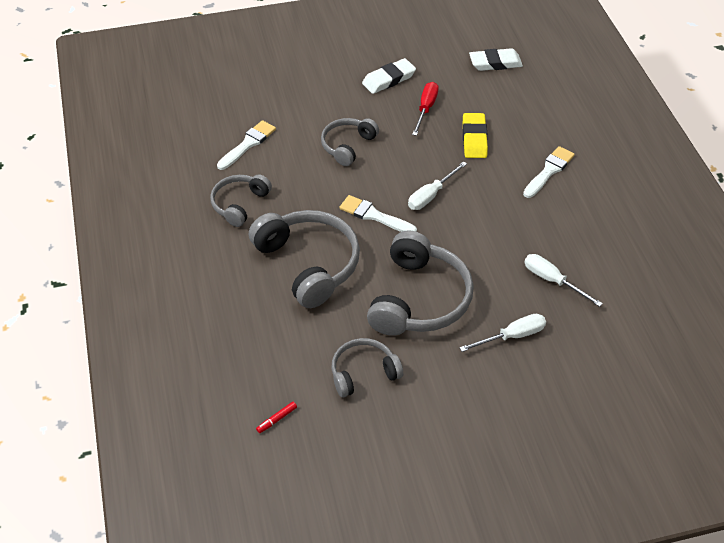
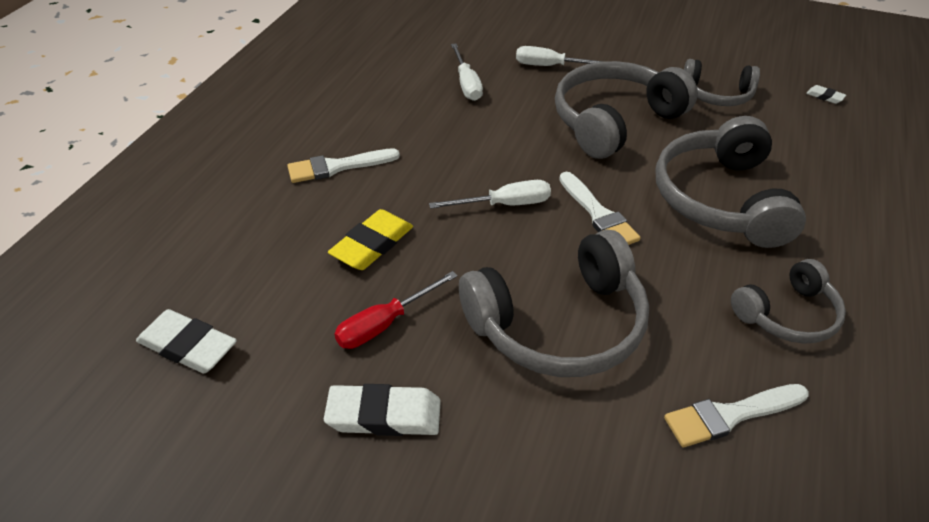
camera: 145 degrees left, 5 degrees down
red marker [256,402,297,433] -> white eraser [806,85,846,104]
grey headphones [321,118,379,166] -> grey headphones [459,229,649,377], size x1.73

